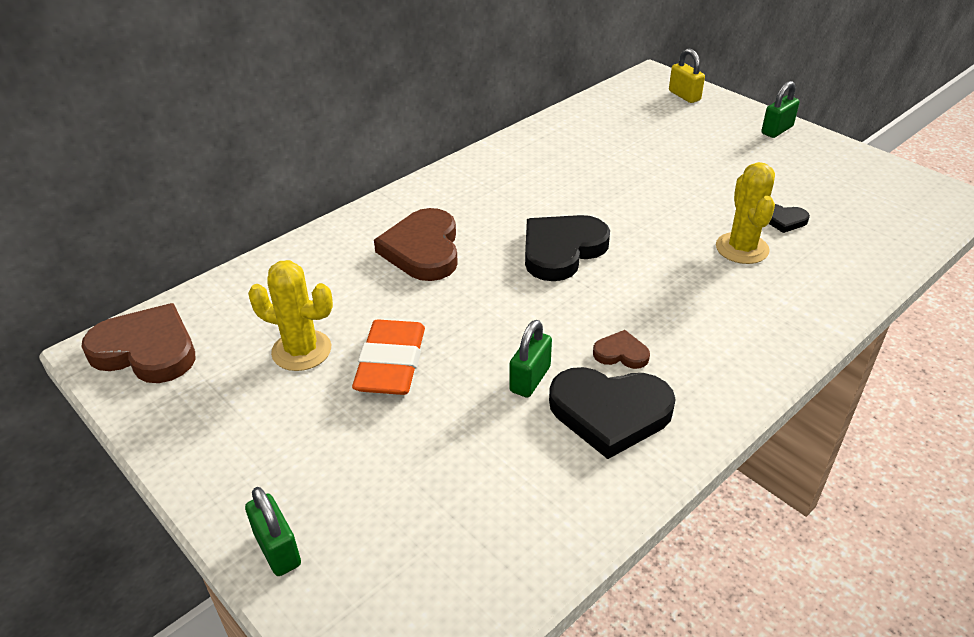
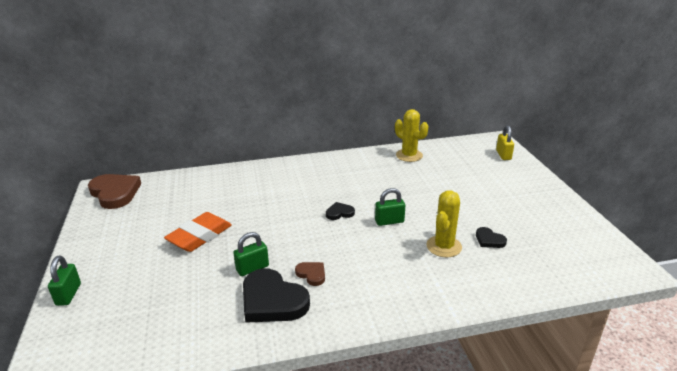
camera: 30 degrees right, 10 degrees down
yellow cactus [248,260,333,371] -> yellow cactus moved to [395,109,428,162]
brown heart [374,208,458,281] -> none
black heart [525,215,610,281] -> black heart [326,202,355,220], size x0.48
green padlock [761,81,800,138] -> green padlock moved to [375,188,405,226]

